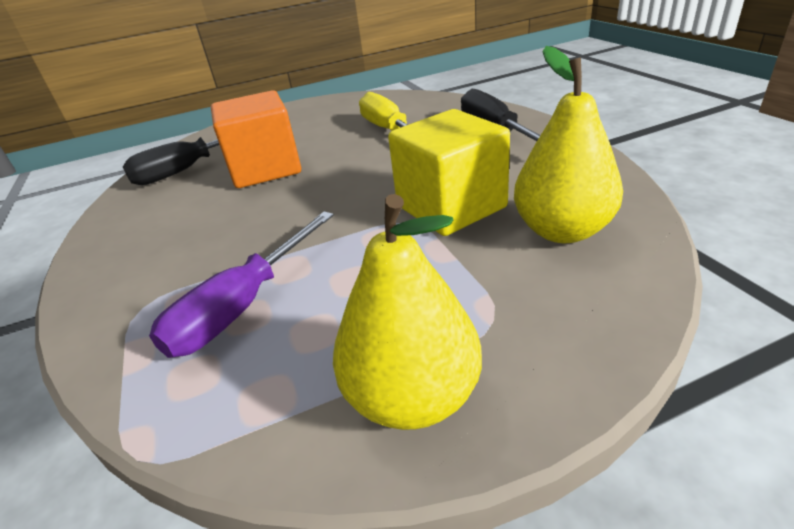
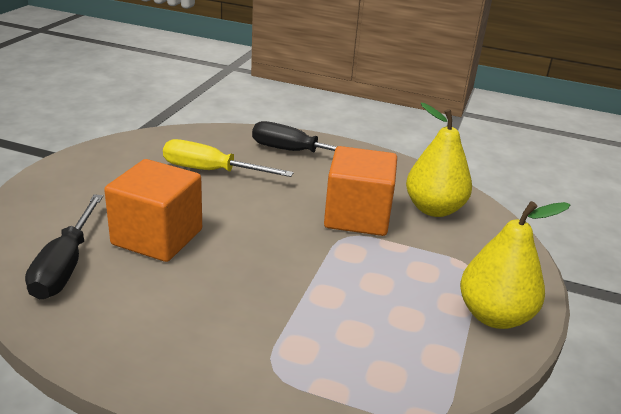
camera: 55 degrees left, 5 degrees down
purple screwdriver [149,211,334,358] -> none
yellow cube [388,109,510,236] -> orange cube [324,146,397,236]

